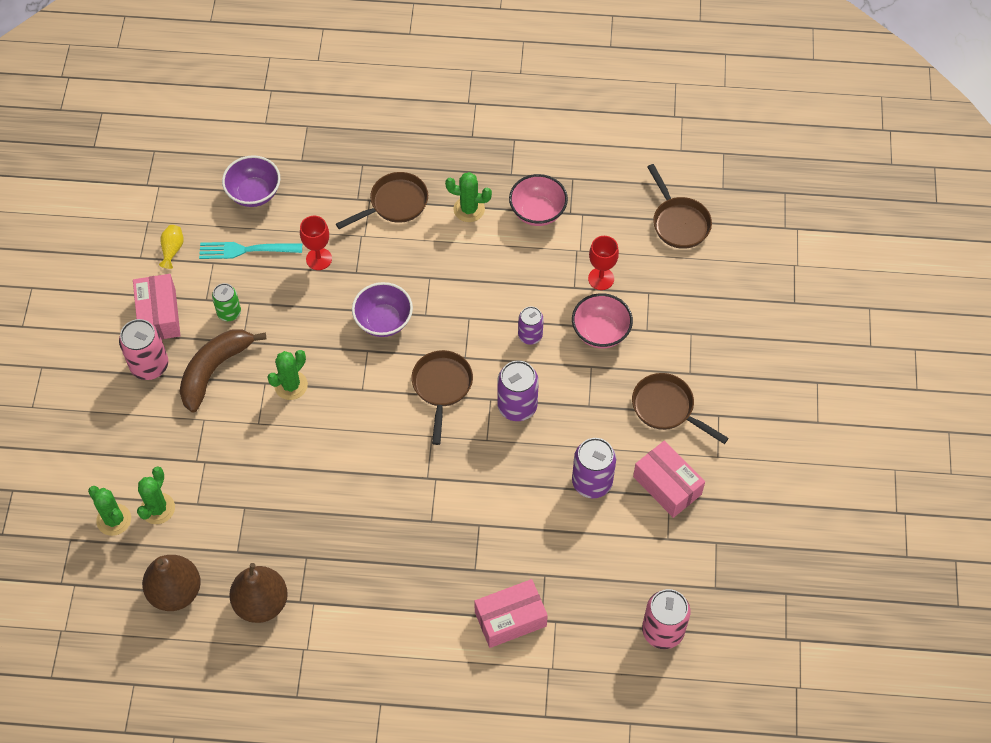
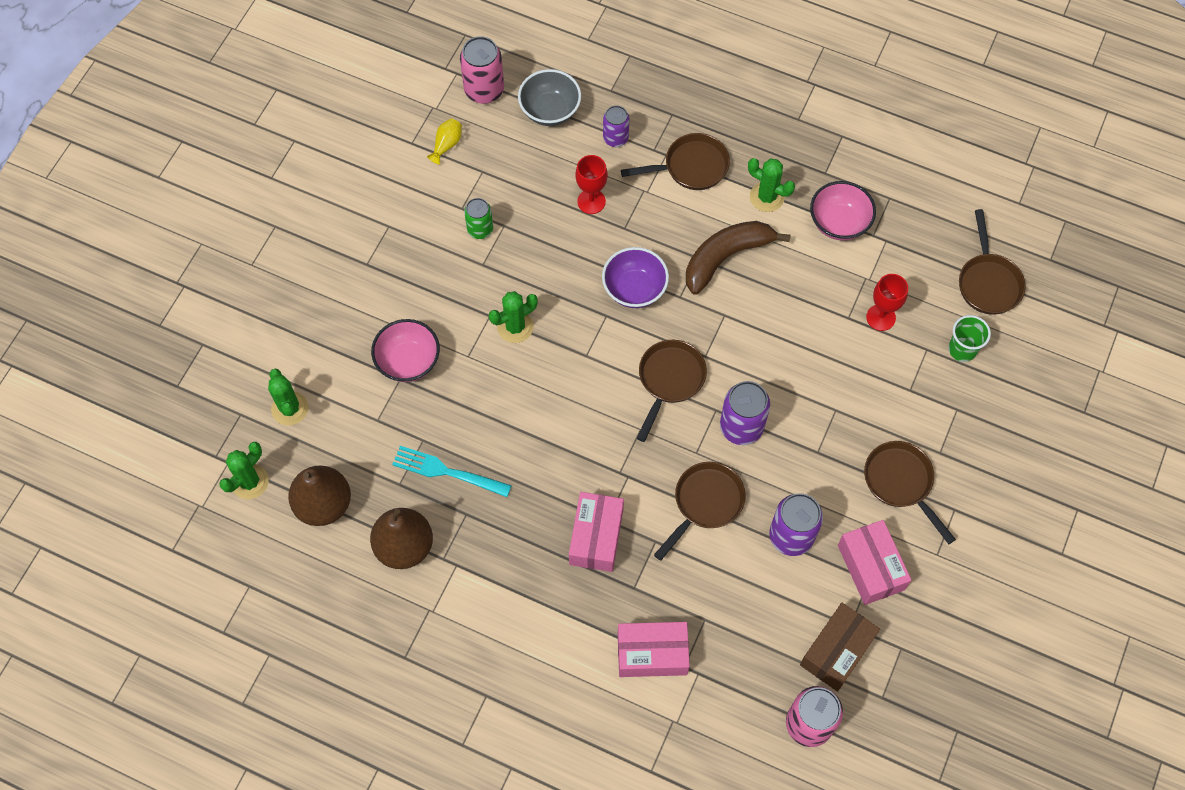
camera: 20 degrees right, 5 degrees up
pink can [119,319,168,380] -> pink can moved to [460,36,504,104]
pink box [133,274,180,340] -> pink box moved to [569,492,624,572]
green cactus [137,467,175,524] -> green cactus moved to [219,442,269,499]
brown banana [180,330,267,413] -> brown banana moved to [686,221,791,295]
turquoise fork [199,242,302,259] -> turquoise fork moved to [392,446,512,497]
purple bowl [222,155,280,207] -> grey bowl [518,69,581,126]
purple can [518,306,544,344] -> purple can moved to [603,106,629,147]
pink bowl [572,293,633,348] -> pink bowl moved to [371,319,440,382]
none -> brown pan [654,462,746,561]
none -> brown box [800,603,880,692]
none -> green cup [949,315,991,362]

